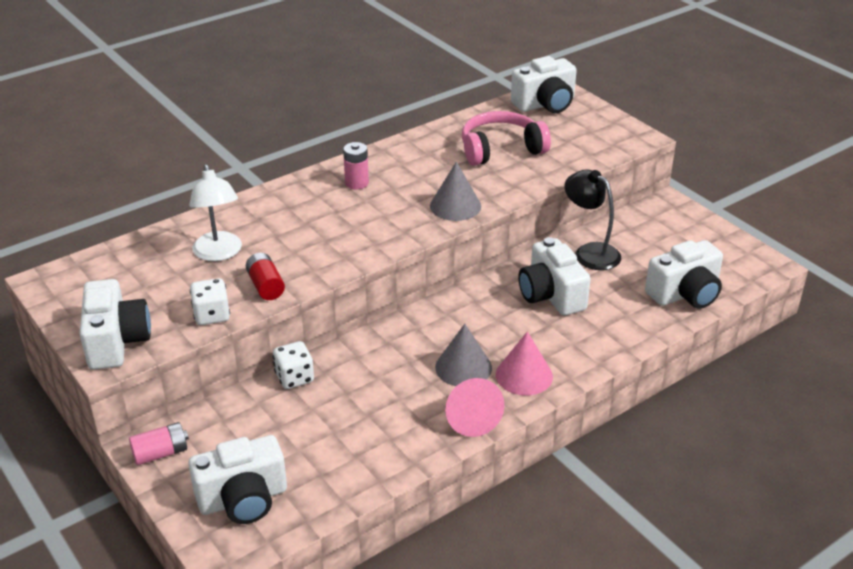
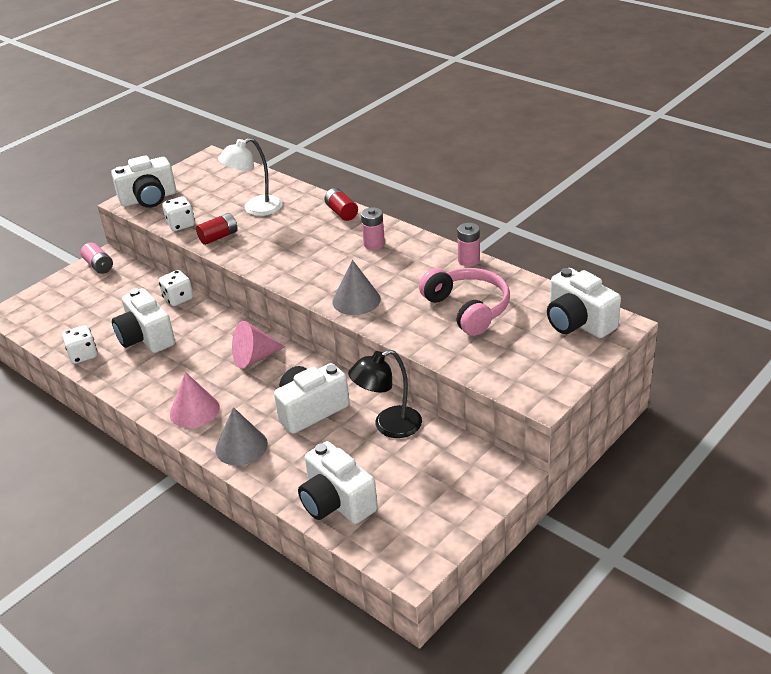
camera: 80 degrees right, 0 degrees up
white camera [188,435,287,524] -> white camera moved to [112,288,175,353]
grey cone [435,324,492,386] -> grey cone moved to [215,407,268,466]
pink cone [445,378,505,437] -> pink cone moved to [232,321,285,369]
black lamp [565,169,621,270] -> black lamp turned 150 degrees counterclockwise [348,350,422,438]
none -> white dice [62,325,98,364]
none -> red battery [325,188,358,221]
none -> pink battery [457,223,480,267]

